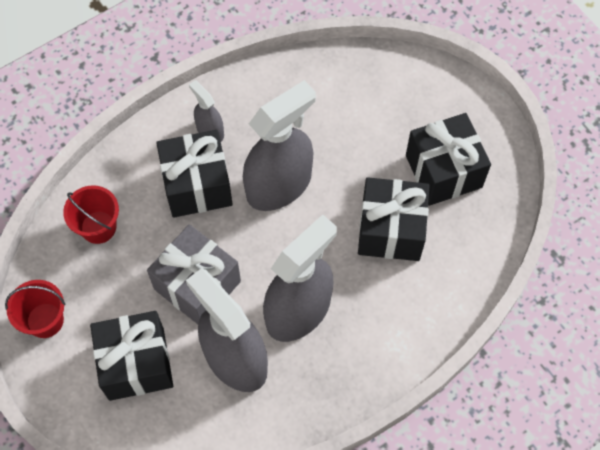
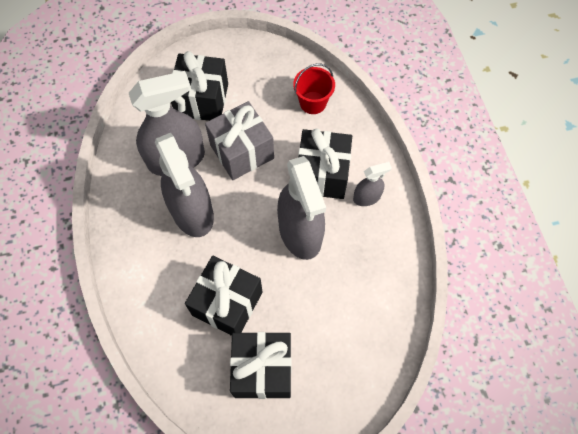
camera: 110 degrees right, 0 degrees up
red bucket [5,280,65,338] -> none

